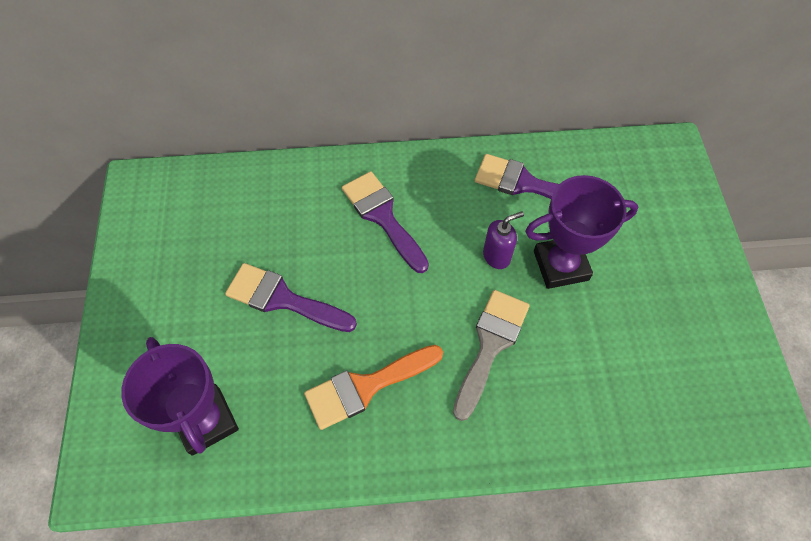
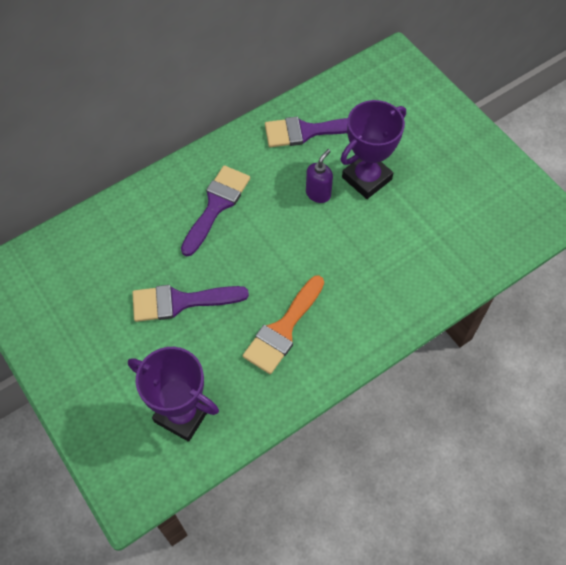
camera: 30 degrees left, 0 degrees up
purple brush [342,171,429,273] -> purple brush turned 90 degrees clockwise [181,165,250,256]
grey brush [453,290,530,421] -> none

